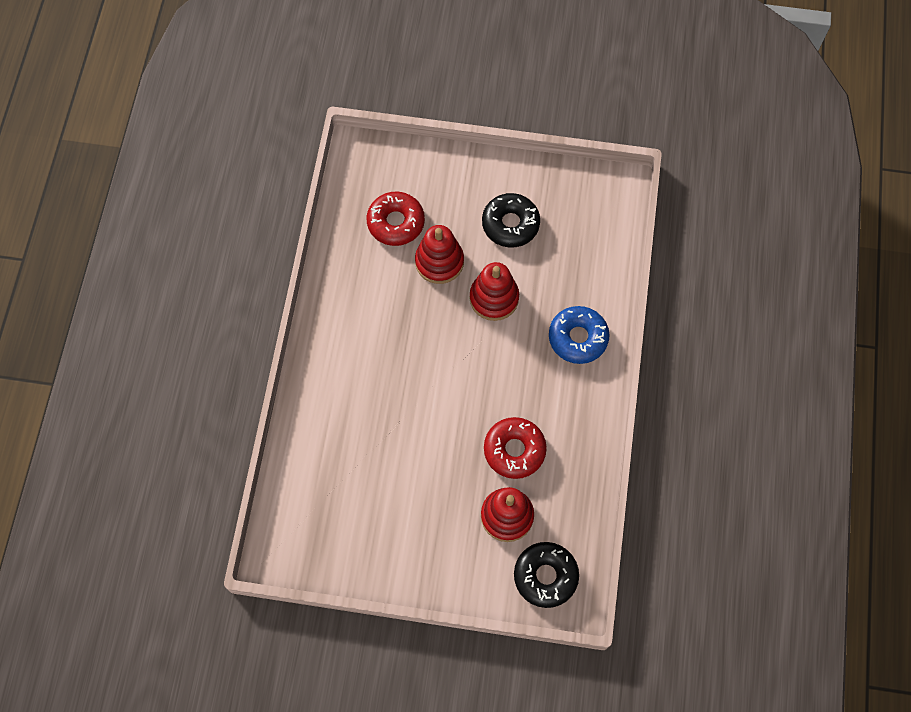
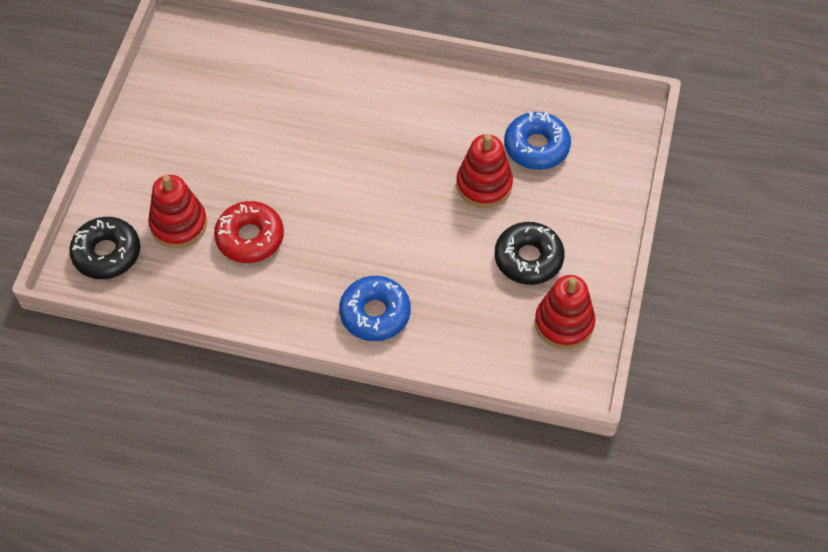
camera: 95 degrees right, 10 degrees down
red donut [366,192,425,246] -> blue donut [504,111,571,170]
red stacking toy [470,262,519,321] -> red stacking toy moved to [535,275,595,349]

